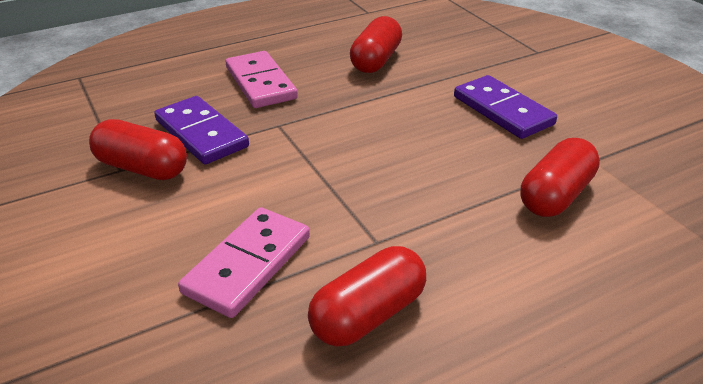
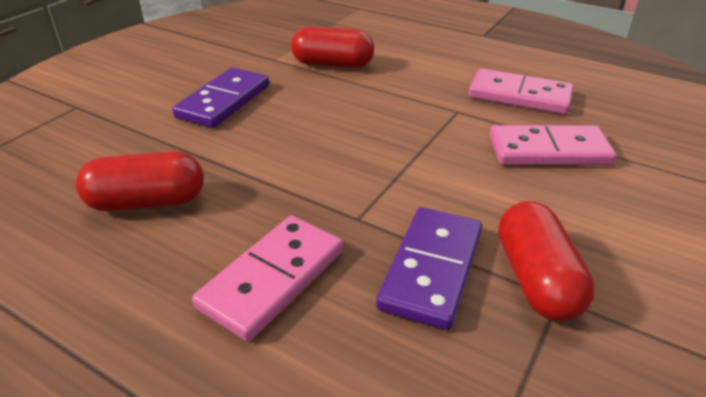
camera: 120 degrees left, 0 degrees up
red capsule [308,246,426,346] -> pink domino [468,68,574,114]

